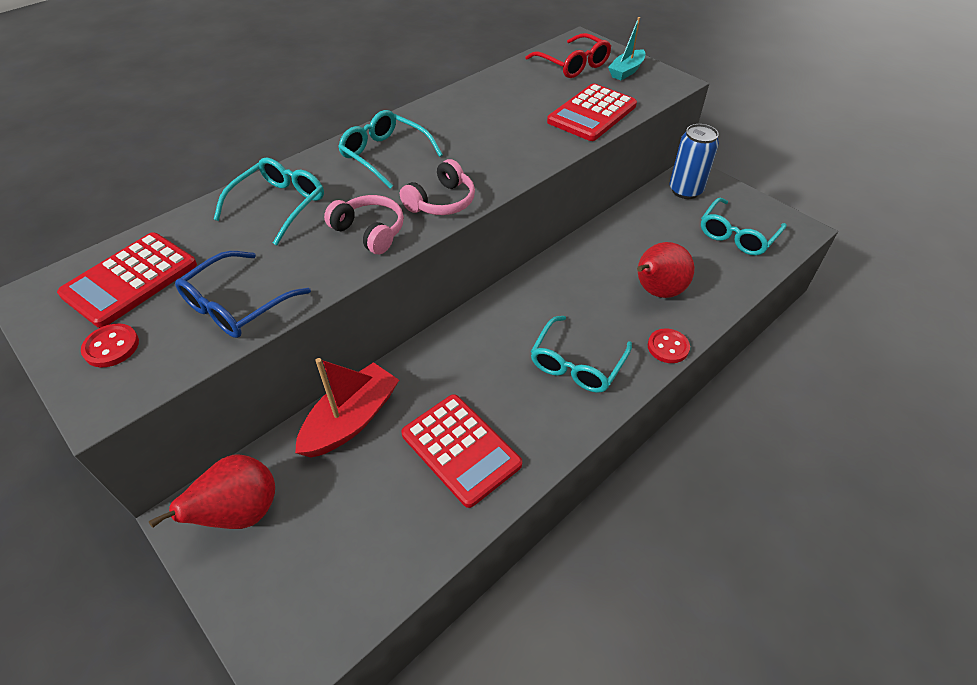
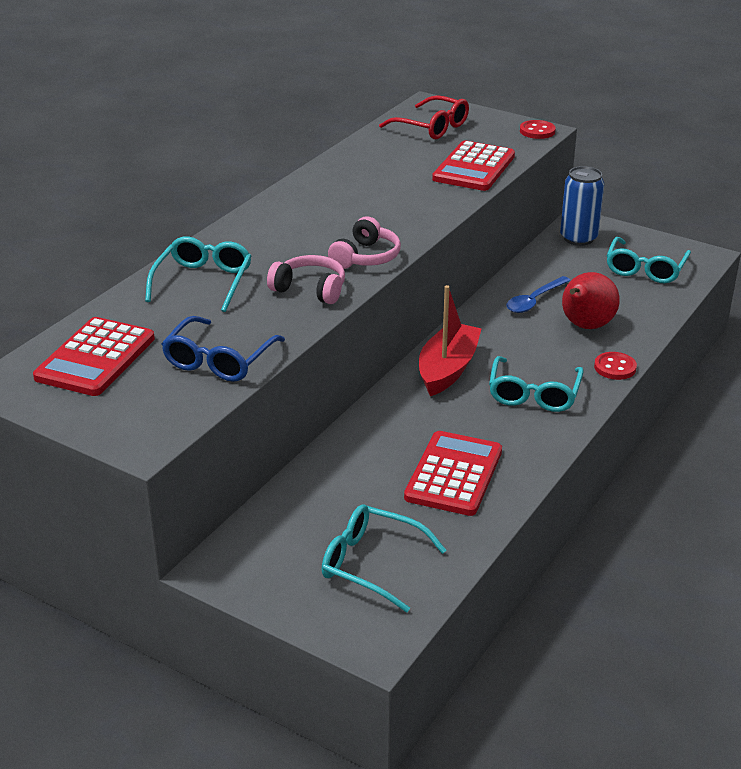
camera: 15 degrees left, 15 degrees down
red button [81,323,139,368] -> red button moved to [520,120,556,139]
red pear [149,454,275,529] -> none
red boat [295,358,399,458] -> red boat moved to [419,285,482,396]
turquoise glasses [338,110,443,189] -> turquoise glasses moved to [322,504,446,612]
red calculator [401,394,522,508] -> red calculator turned 105 degrees counterclockwise [404,431,502,516]
turquoise boat [608,17,646,80] -> none
none -> blue spoon [507,276,571,313]

